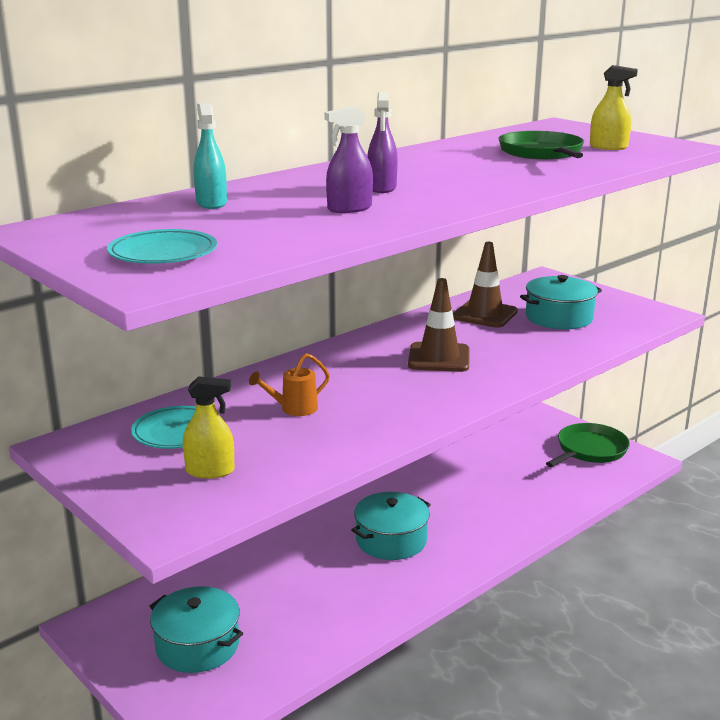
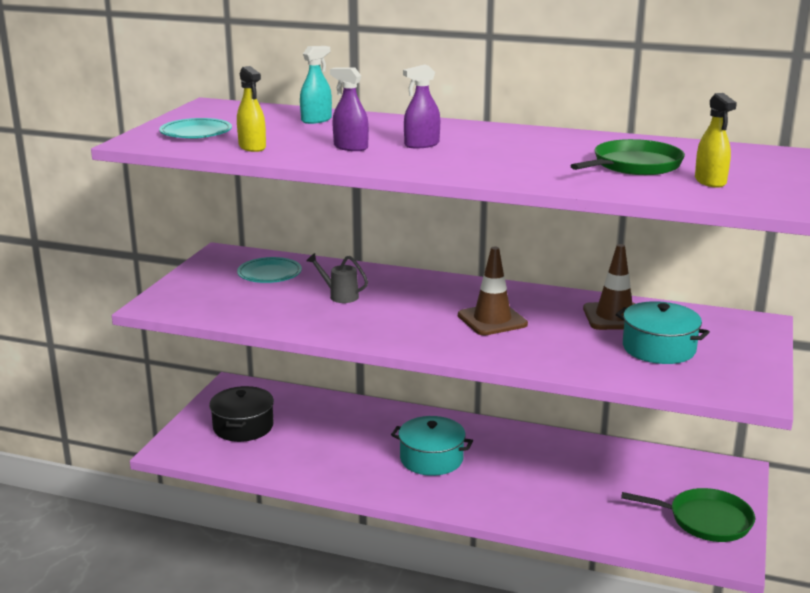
camera: 60 degrees right, 0 degrees up
turquoise pot [150,586,243,673] -> black pot [209,386,274,442]
yellow spray bottle [183,376,235,479] -> yellow spray bottle moved to [237,66,266,152]
orange watering can [249,353,330,416] -> grey watering can [306,253,368,303]

